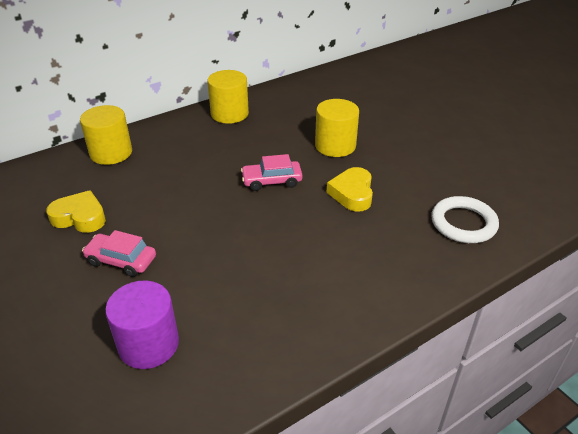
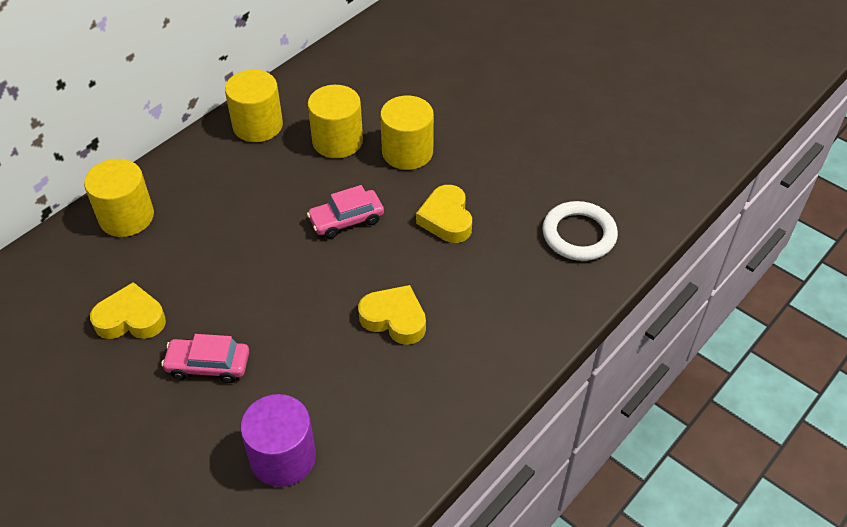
camera: 15 degrees left, 10 degrees up
none -> yellow cylinder [308,85,363,158]
none -> yellow heart [358,285,426,345]

